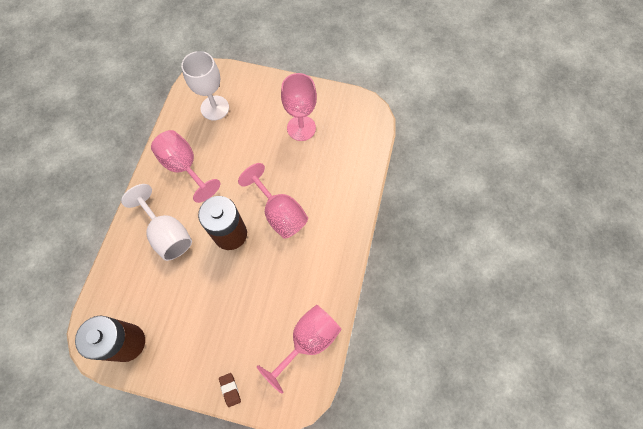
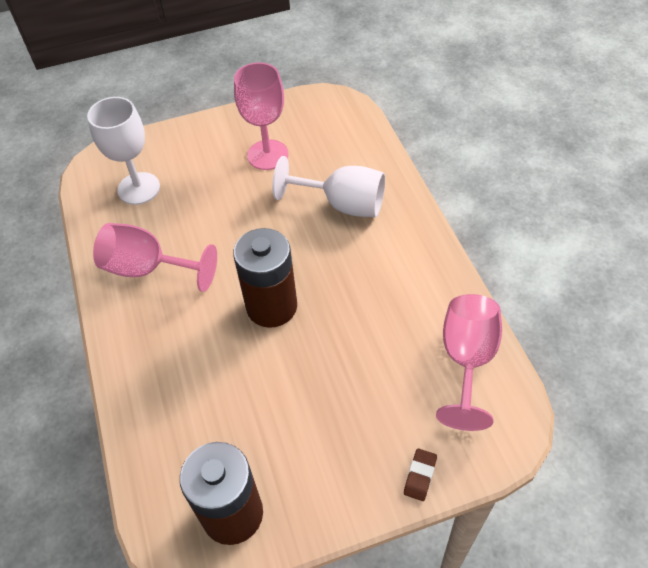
camera: 30 degrees left, 15 degrees down
white goblet [121,184,192,261] -> white goblet moved to [272,156,385,217]
brown eraser [219,373,241,407] -> brown eraser turned 75 degrees clockwise [404,448,437,501]
pink goblet [238,163,308,238] -> none

